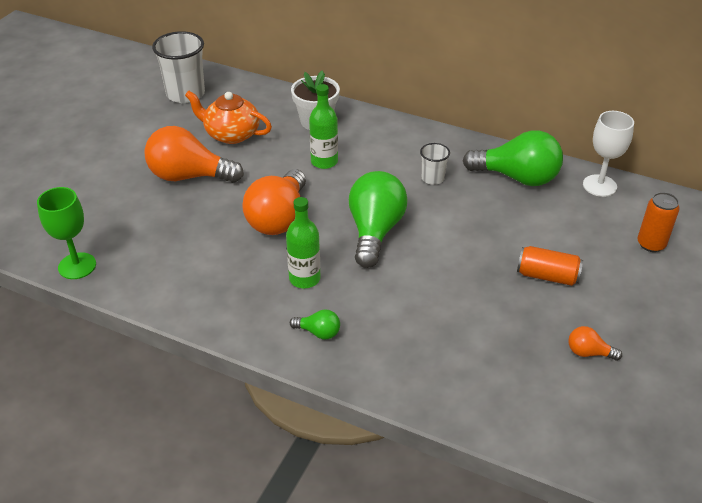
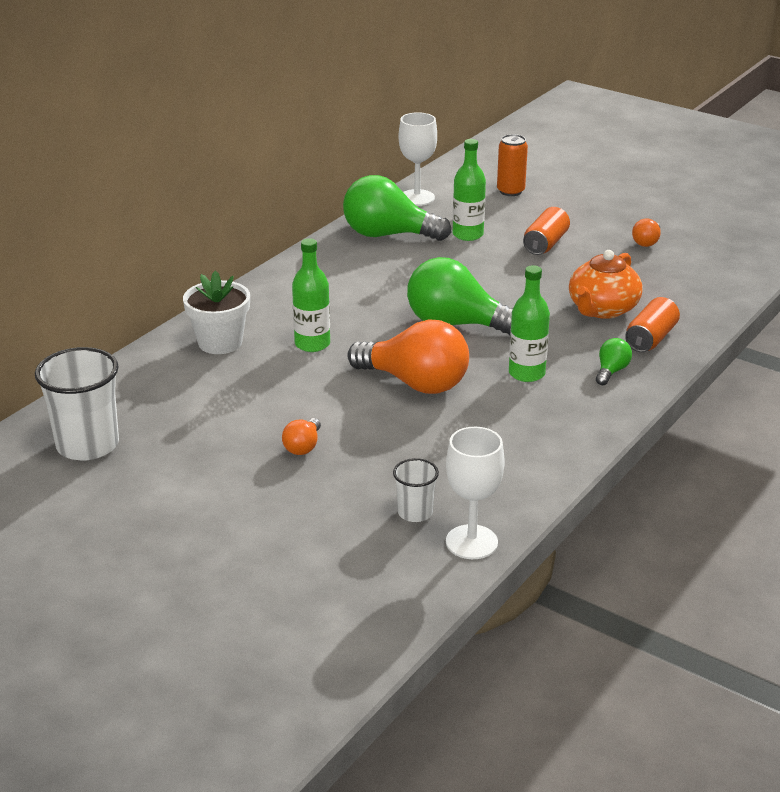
camera: 80 degrees left, 10 degrees down
green goblet [37,187,96,279] -> white goblet [446,427,505,559]
orange light bulb [144,126,244,183] -> orange light bulb [282,418,321,455], size x0.45
orange teapot [185,91,272,144] -> orange teapot moved to [569,250,643,319]
white cup [420,143,450,185] -> white cup moved to [393,458,439,522]
green light bulb [463,131,563,186] -> green light bulb turned 105 degrees counterclockwise [343,175,452,241]
none -> green bottle [453,139,486,241]
none -> orange can [625,297,680,352]

